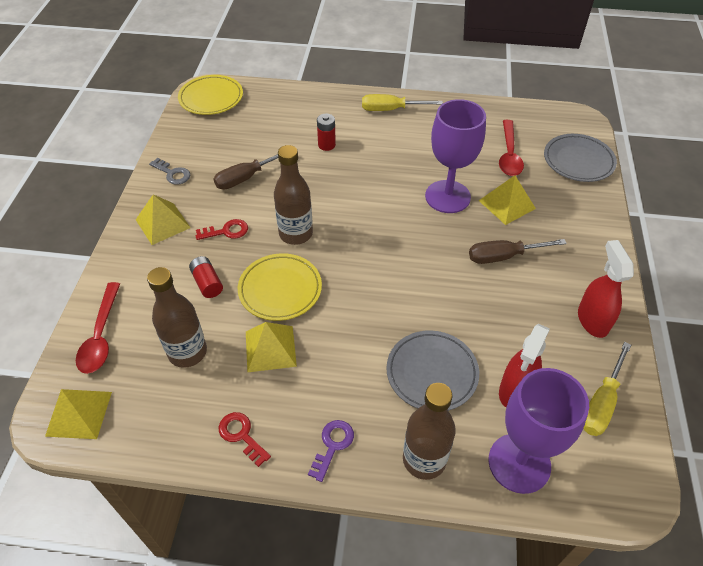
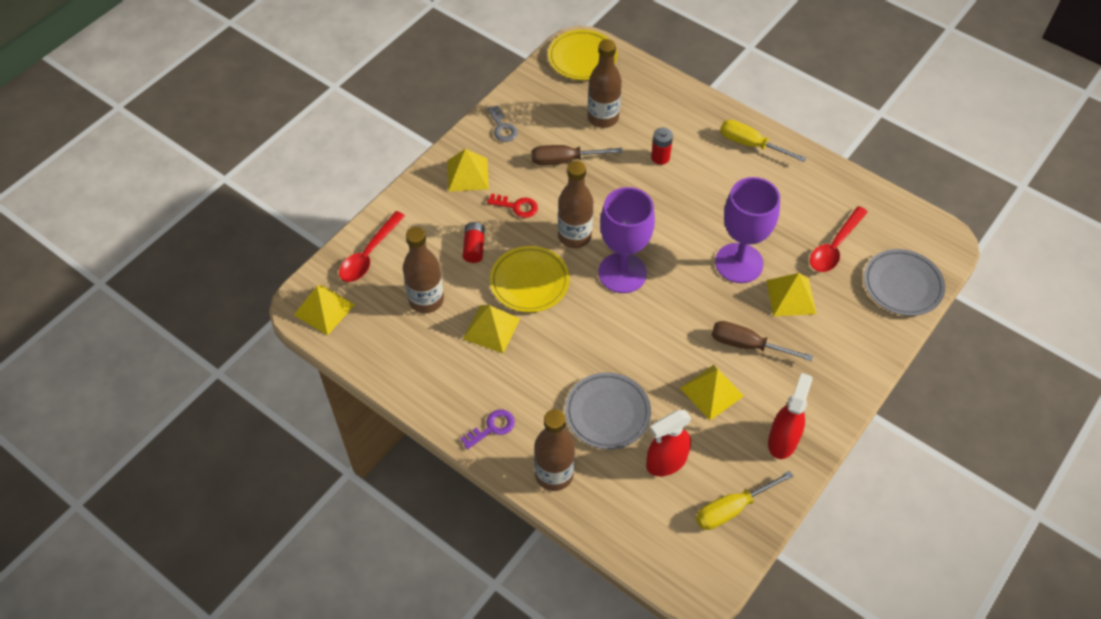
camera: 30 degrees right, 5 degrees up
red key [219,412,271,467] -> none
purple goblet [488,368,589,494] -> purple goblet moved to [599,187,655,293]
none -> brown bottle [588,39,622,128]
none -> yellow pyramid [680,365,744,420]

